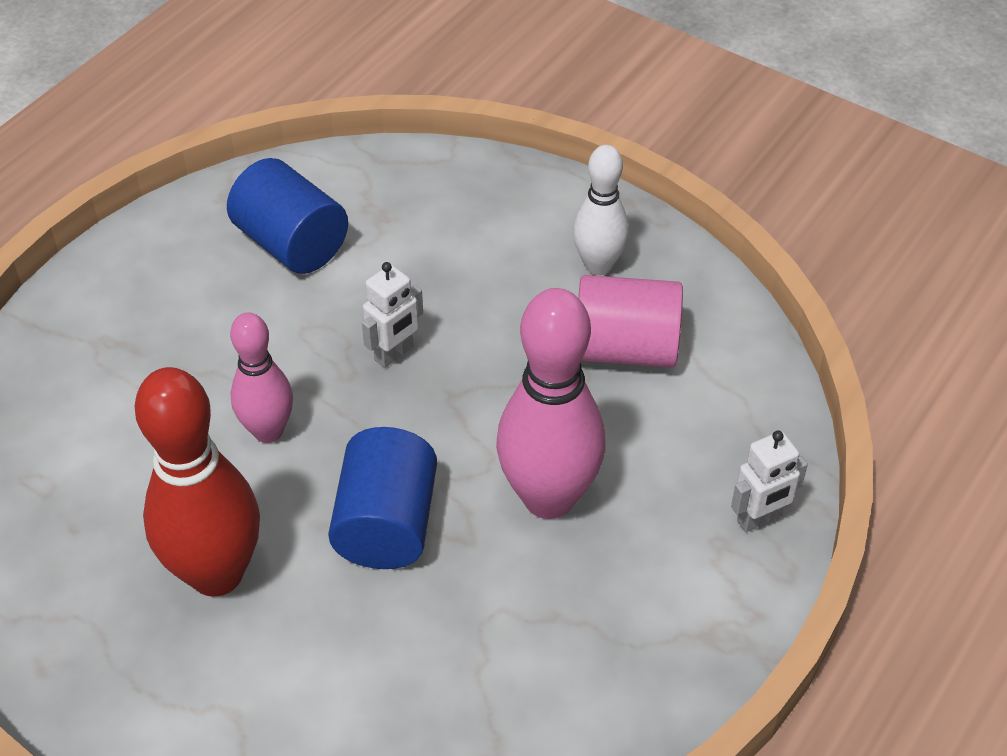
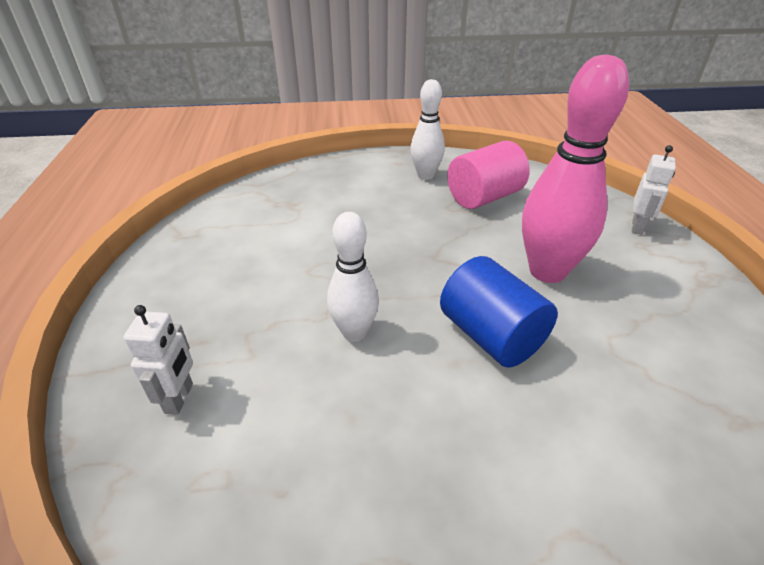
camera: 40 degrees left, 10 degrees down
red bowling pin [135,367,260,597] -> none
blue cylinder [227,158,348,274] -> none
pink bowling pin [230,312,293,443] -> white bowling pin [327,212,379,341]
white robot [362,262,423,368] -> white robot moved to [124,305,193,415]

